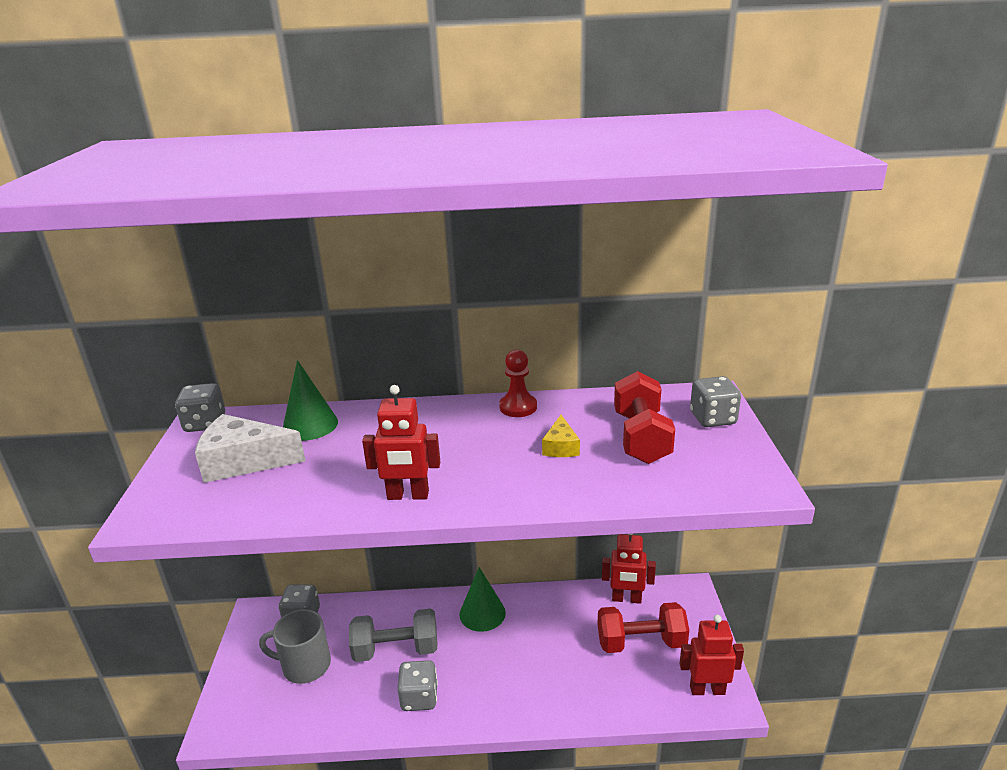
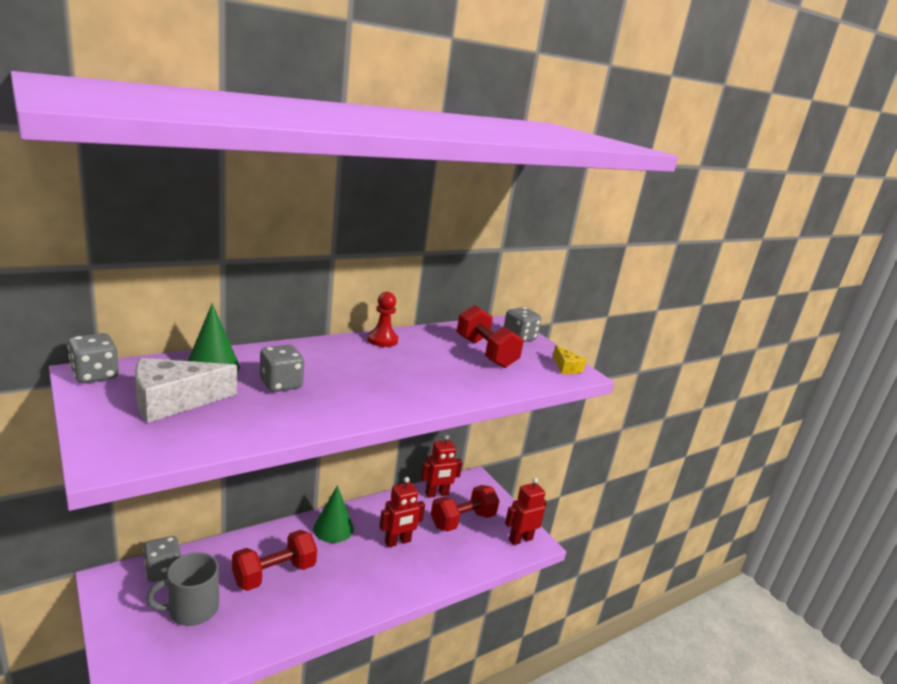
camera: 35 degrees left, 5 degrees down
grey dumbbell [349,608,437,662] -> red dumbbell [232,530,317,591]
red robot [362,385,440,500] -> red robot moved to [379,477,425,548]
grey dice [397,660,438,711] -> grey dice moved to [260,345,305,392]
yellow cheese [542,415,580,457] -> yellow cheese moved to [553,345,587,374]

